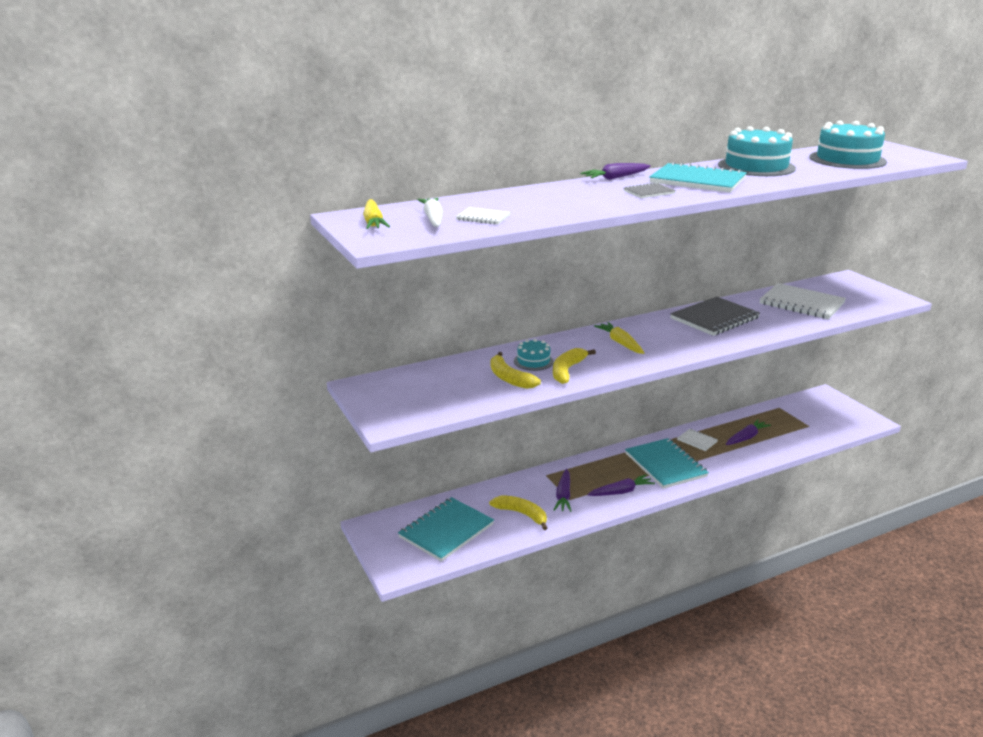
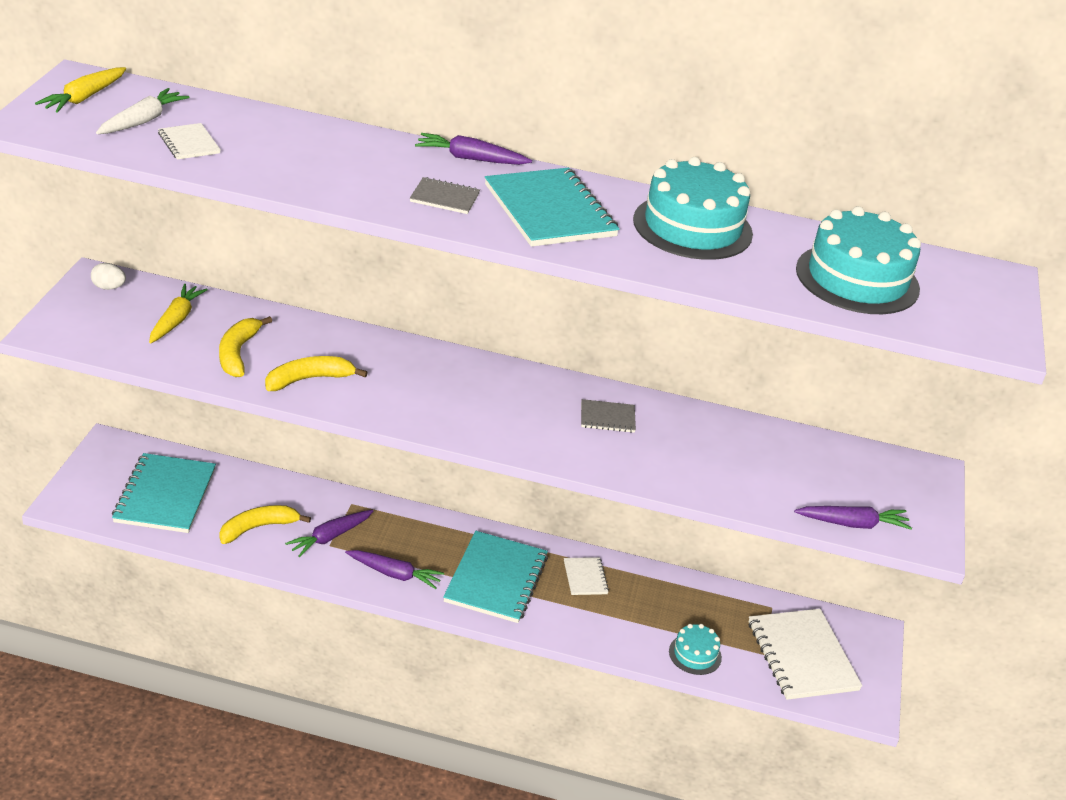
camera: 35 degrees right, 10 degrees up
turquoise notebook [398,497,494,562] -> turquoise notebook turned 75 degrees counterclockwise [112,453,216,533]
yellow banana [489,495,547,530] -> yellow banana turned 105 degrees counterclockwise [219,505,311,544]
turquoise cake [514,339,554,371] -> turquoise cake moved to [669,624,722,675]
yellow carrot [594,322,644,354] -> yellow carrot moved to [149,284,208,344]
grey notebook [670,296,760,336] -> grey notebook [581,399,636,433], size x0.48
purple carrot [726,419,771,445] -> purple carrot moved to [794,506,912,530]
white notebook [760,283,846,319] -> white notebook moved to [749,609,863,700]
none -> white egg [91,263,126,290]

